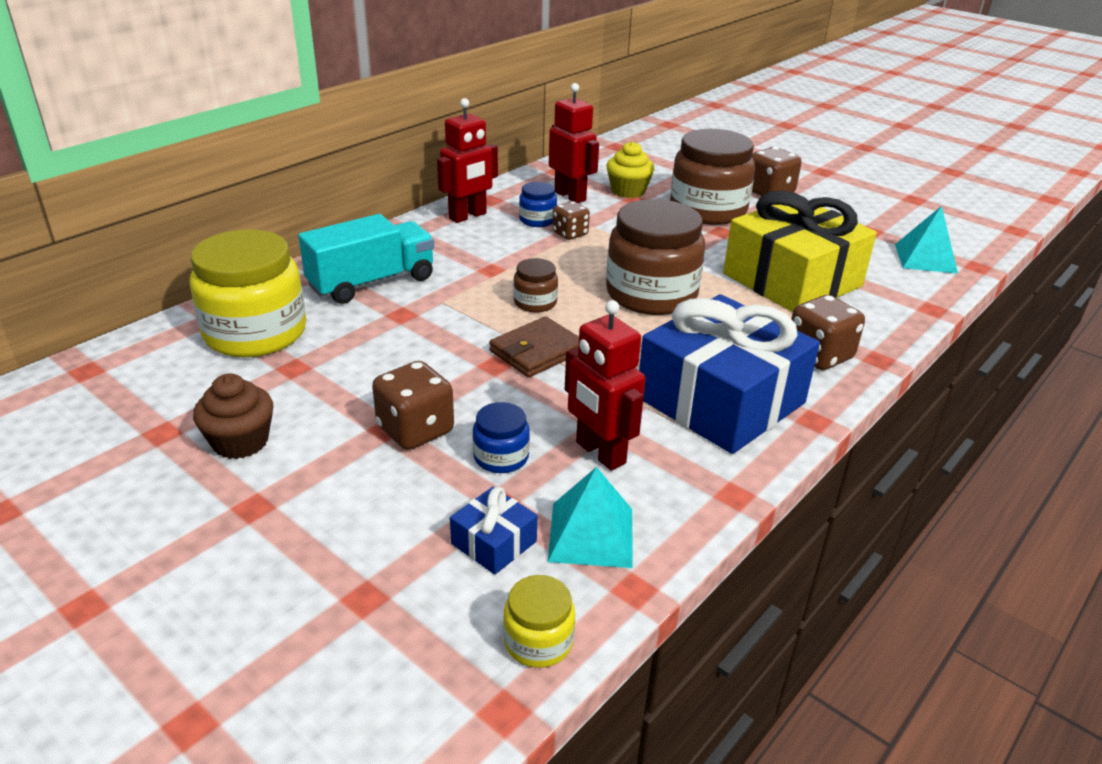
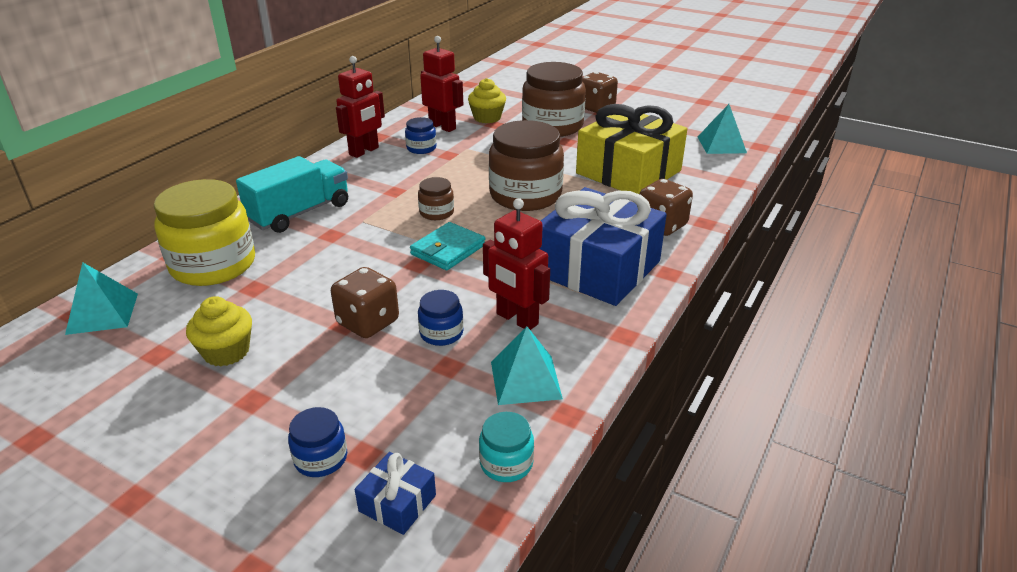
camera: 10 degrees left, 0 degrees up
brown cupcake [193,374,273,459] -> yellow cupcake [186,296,252,366]
blue gift [450,487,537,575] -> blue gift moved to [355,452,436,535]
brown wallet [489,316,579,378] -> turquoise wallet [410,222,486,270]
yellow jar [503,575,575,668] -> turquoise jar [479,412,534,482]
brown dice [552,201,590,240] -> none
none -> turquoise pyramid [65,262,138,335]
none -> blue jar [288,407,347,477]

